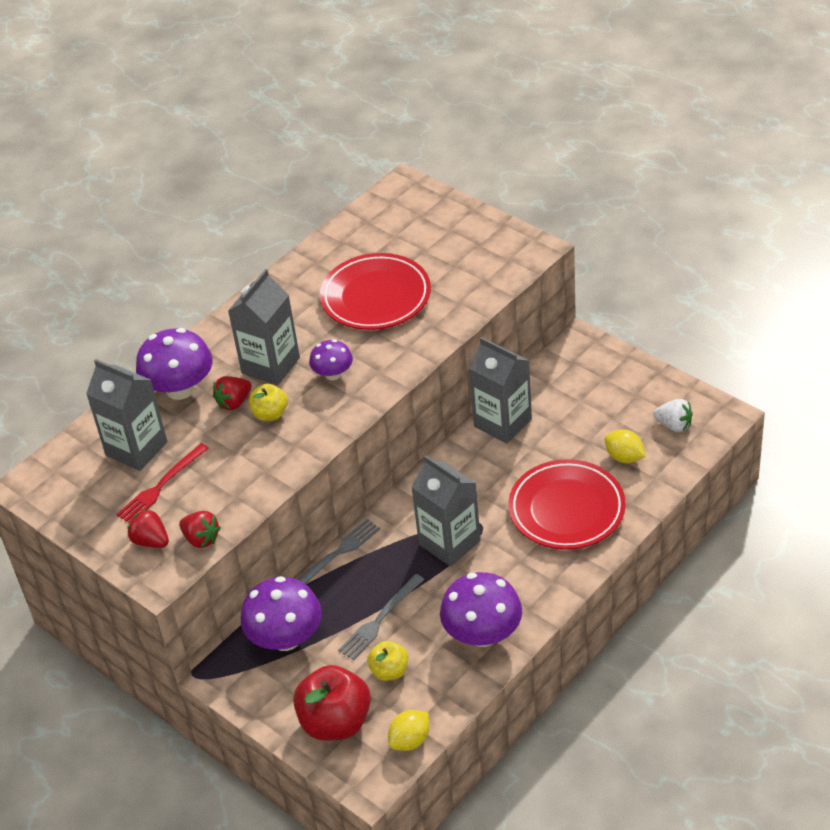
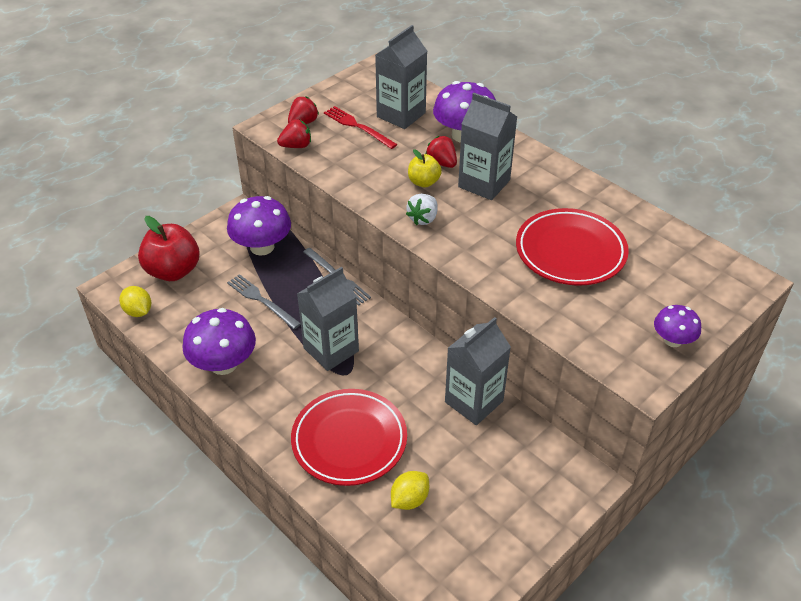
camera: 90 degrees right, 0 degrees up
red strawberry [179,511,221,548] -> red strawberry turned 150 degrees counterclockwise [277,119,311,148]
purple mushroom [309,339,353,380] -> purple mushroom moved to [654,305,701,347]
yellow apple [367,641,408,681] -> none
white strawberry [654,399,693,432] -> white strawberry moved to [406,194,438,225]

